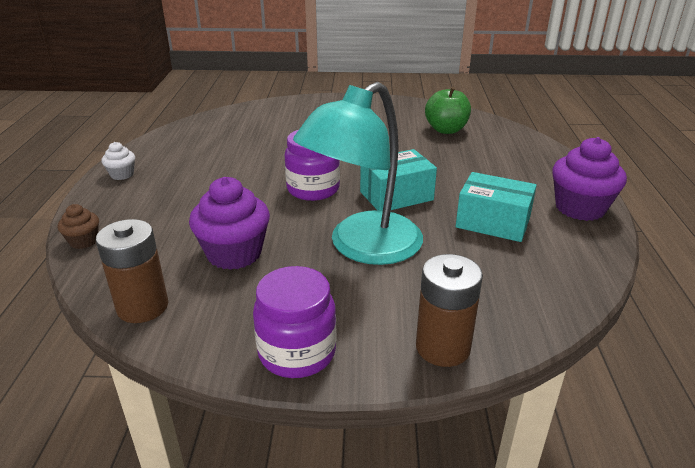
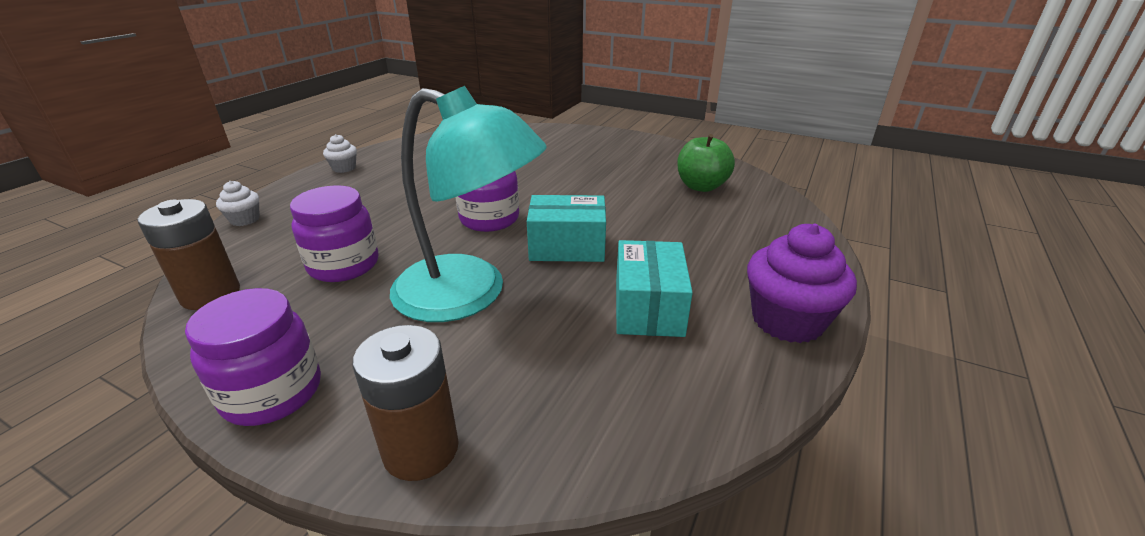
camera: 25 degrees right, 0 degrees up
brown cupcake [58,204,99,249] -> white cupcake [216,181,260,226]
purple cupcake [189,177,270,270] -> purple jar [290,185,378,282]
turquoise lamp [293,82,423,265] -> turquoise lamp turned 135 degrees counterclockwise [390,86,547,322]
turquoise box [456,172,537,242] -> turquoise box turned 45 degrees clockwise [616,240,693,337]

